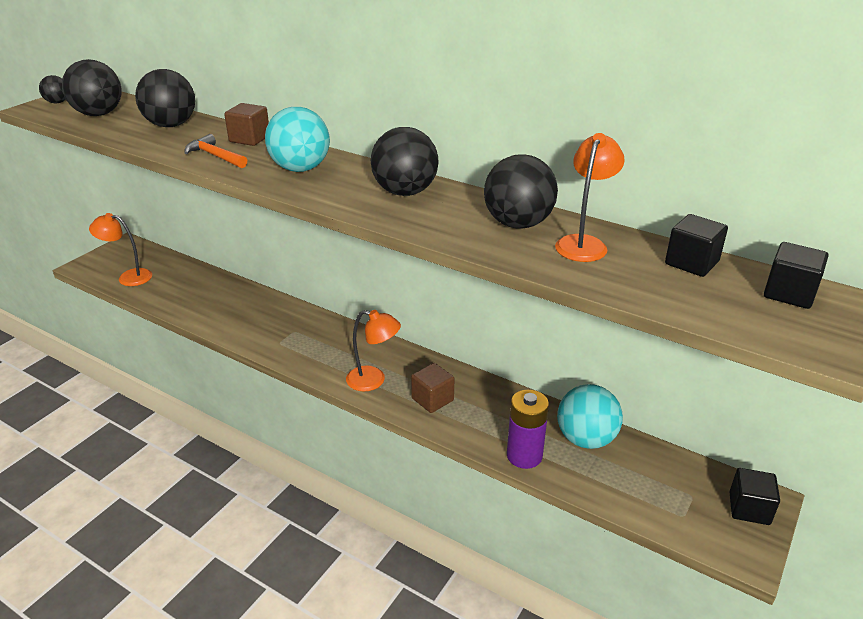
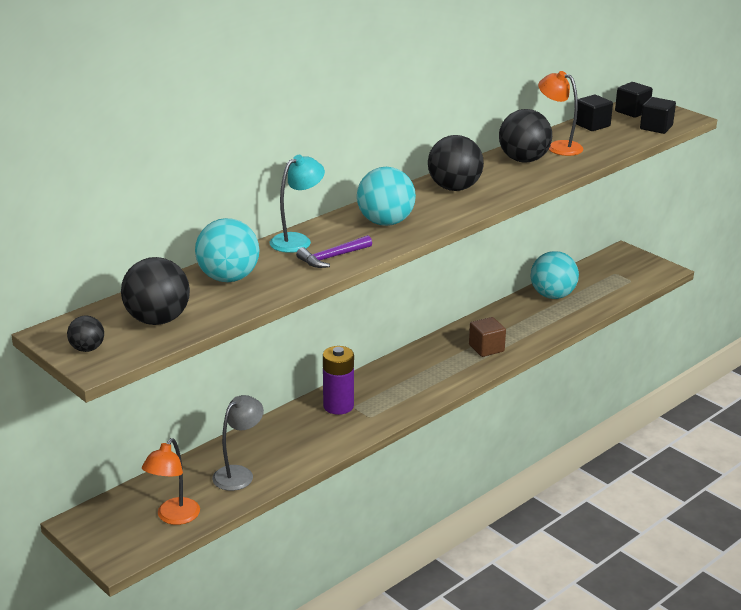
camera: 75 degrees left, 5 degrees down
black ball [135,69,195,127] -> turquoise ball [195,218,259,282]
orange hammer [184,134,247,168] -> purple hammer [296,235,372,268]
brown cube [224,103,269,146] -> turquoise lamp [270,155,325,253]
orange lamp [346,310,401,392] -> none
purple battery [507,390,549,469] -> purple battery moved to [323,346,354,415]
black cube [729,468,780,525] -> black cube moved to [640,97,676,134]
none -> grey lamp [212,395,264,491]

